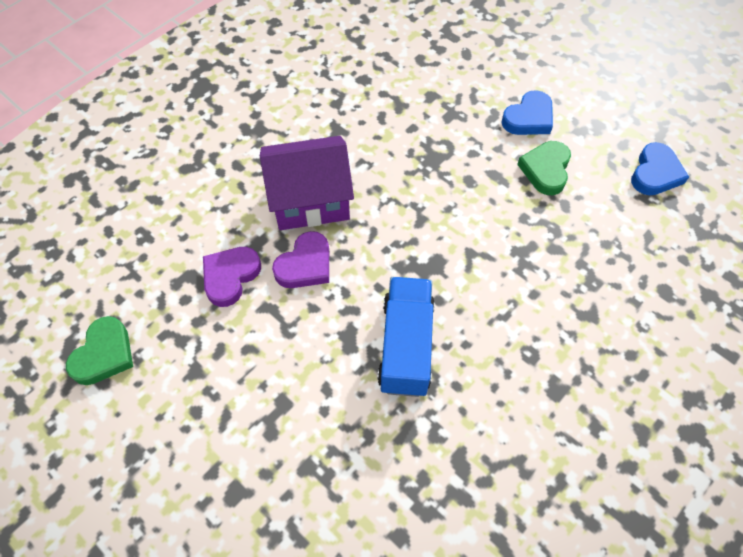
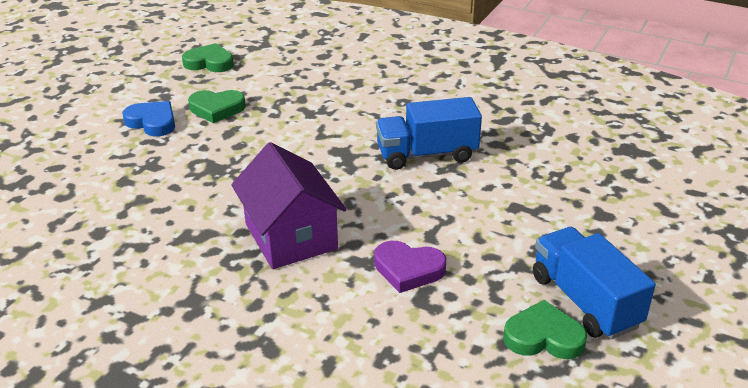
camera: 105 degrees left, 25 degrees down
purple heart [272,231,329,288] -> none
blue heart [631,142,689,195] -> green heart [182,43,234,72]
none -> blue truck [533,227,656,339]

